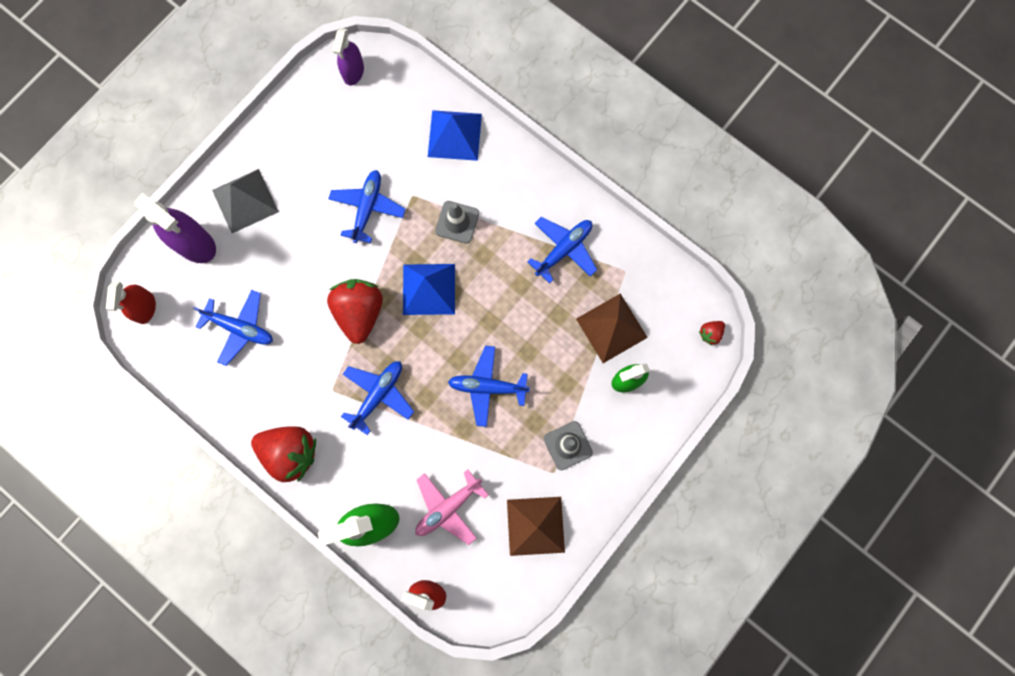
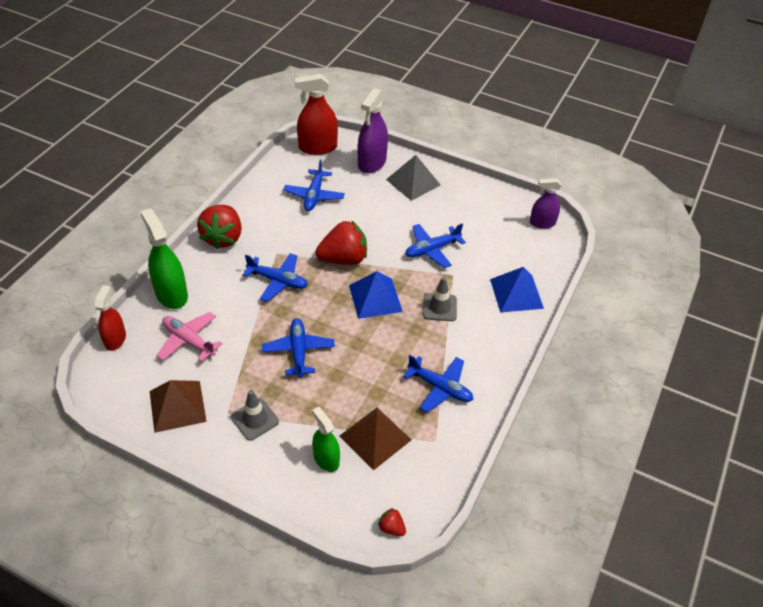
camera: 75 degrees right, 30 degrees down
red spray bottle [106,281,156,324] -> red spray bottle [295,74,338,155], size x1.58
blue plane [328,170,406,243] -> blue plane turned 150 degrees clockwise [405,223,466,268]

